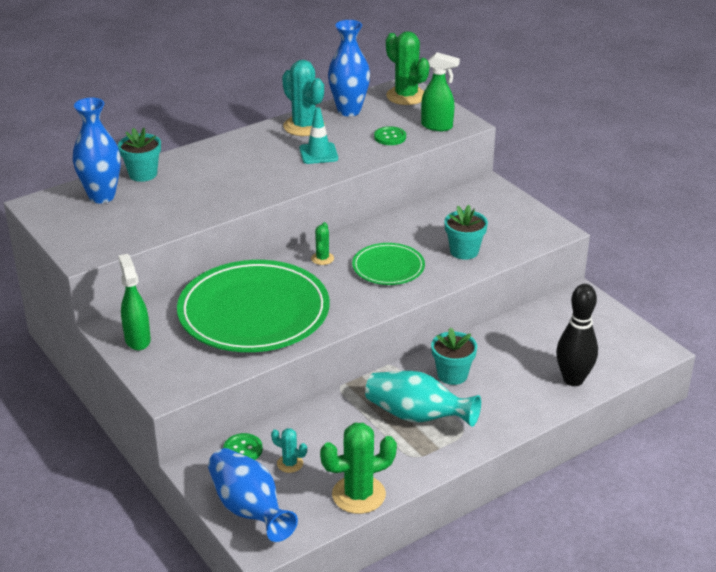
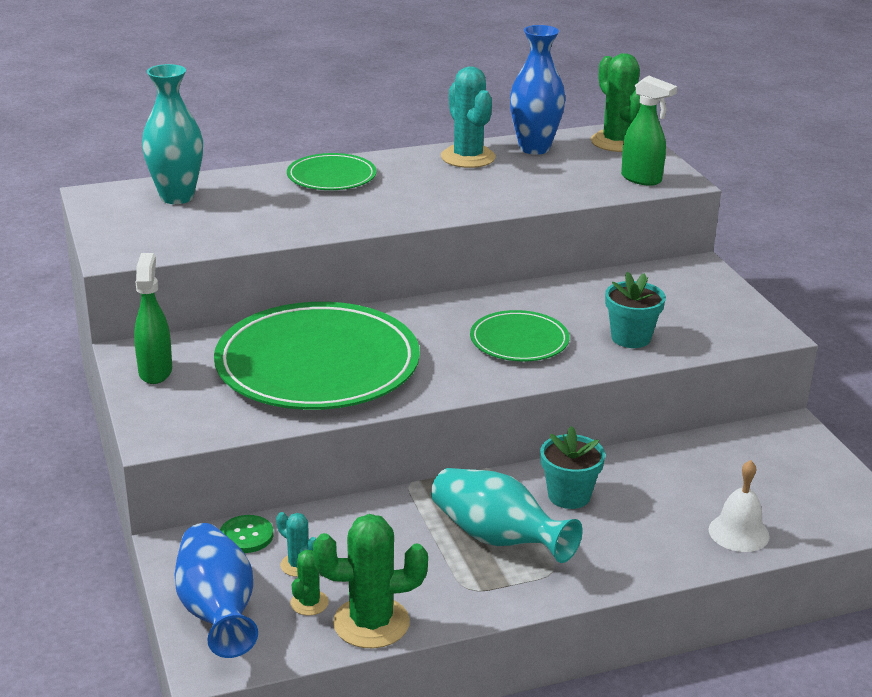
camera: 15 degrees right, 5 degrees down
blue vase [73,97,121,203] -> turquoise vase [142,64,203,204]
turquoise flower pot [118,128,161,182] -> none
turquoise traffic cone [299,107,338,164] -> none
green cactus [311,222,334,265] -> green cactus moved to [290,550,329,616]
green button [374,126,406,145] -> none
black bowling pin [556,284,598,386] -> white bell [709,460,770,552]
none -> green plate [287,153,377,190]

